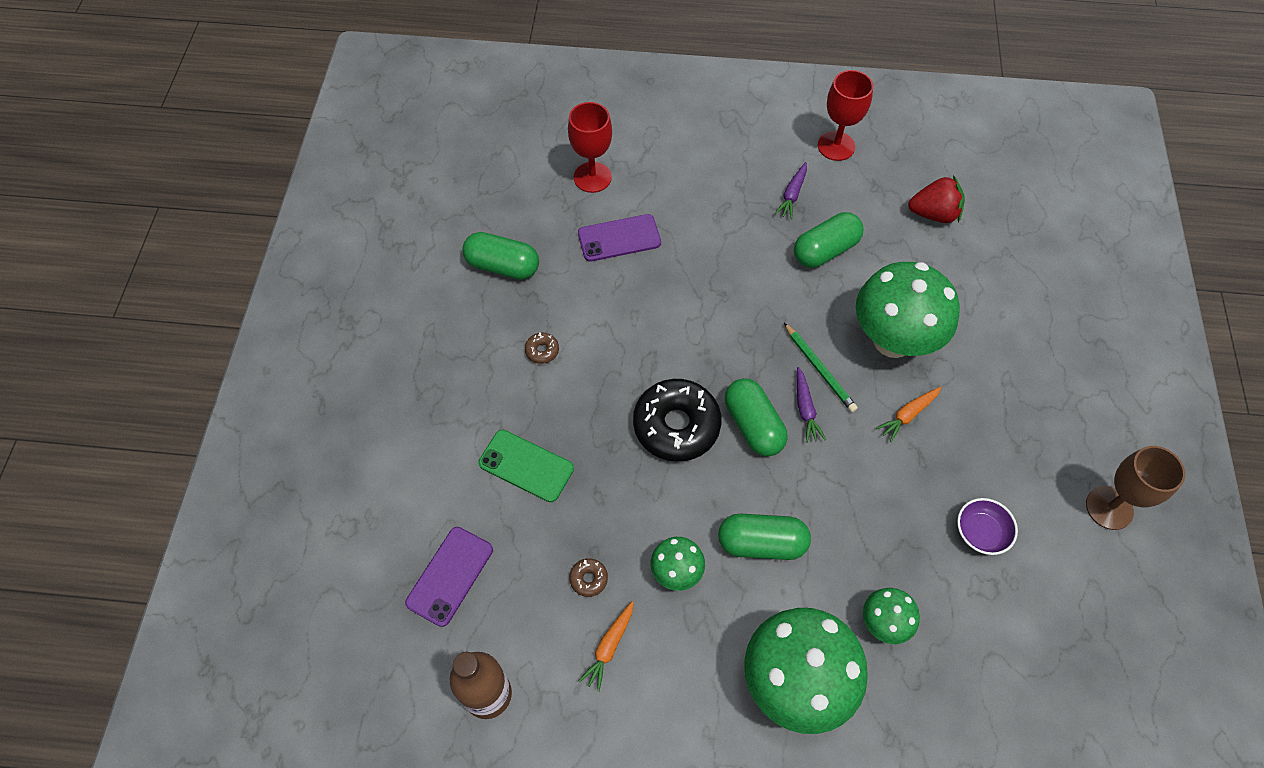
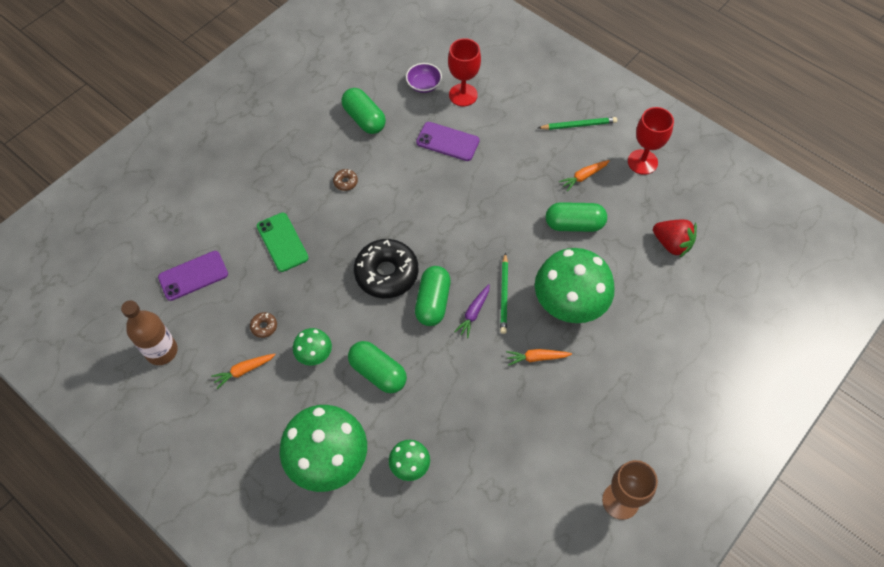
camera: 35 degrees right, 0 degrees up
purple carrot [775,162,807,219] -> orange carrot [559,160,610,191]
purple bowl [957,498,1018,555] -> purple bowl moved to [406,63,442,93]
none -> green pencil [538,117,617,130]

